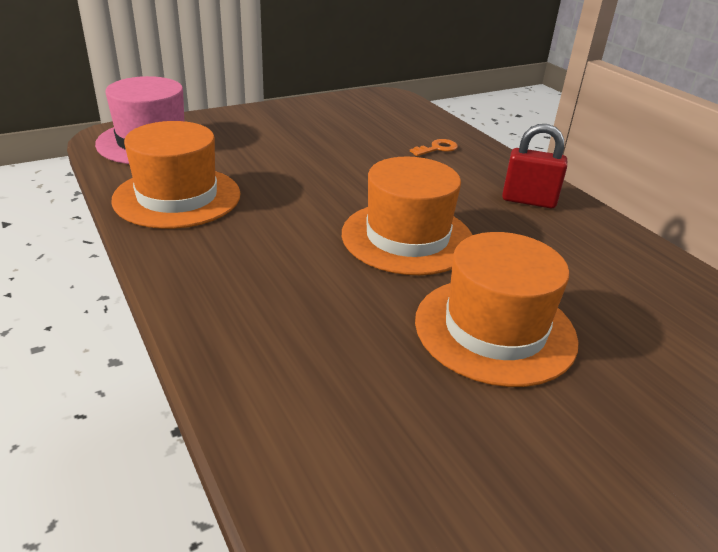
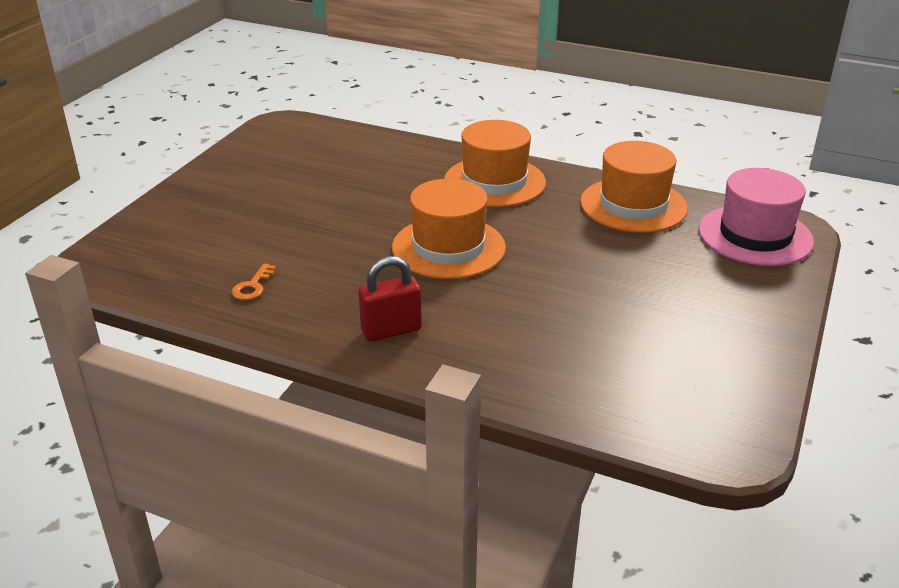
camera: 145 degrees right, 0 degrees up
orange key [410,139,458,156] -> orange key moved to [232,263,276,301]
orange hat [415,232,579,387] -> orange hat moved to [444,120,546,207]

